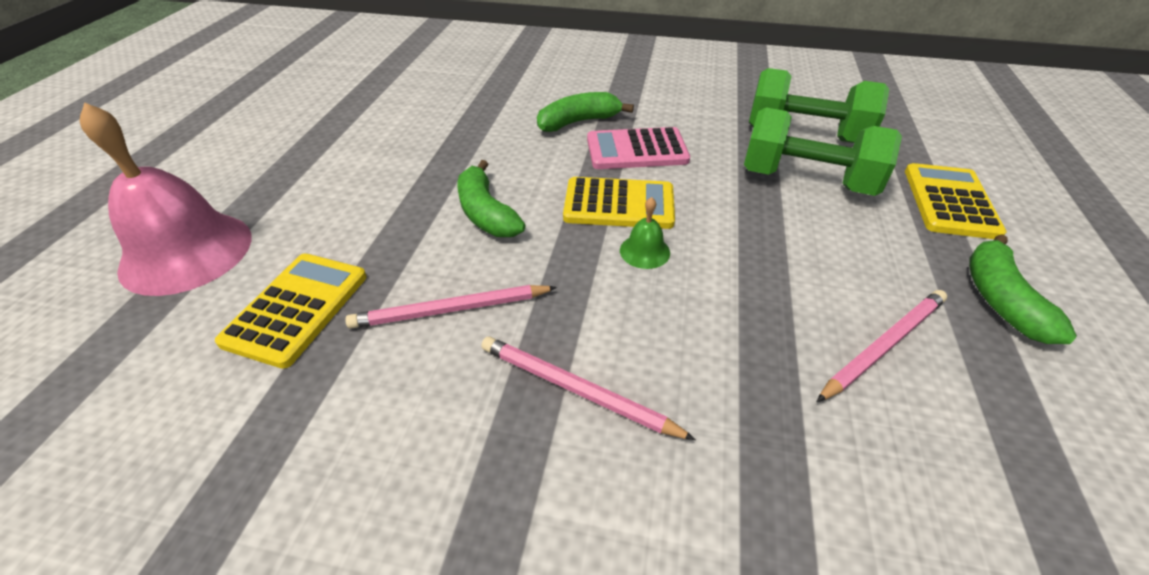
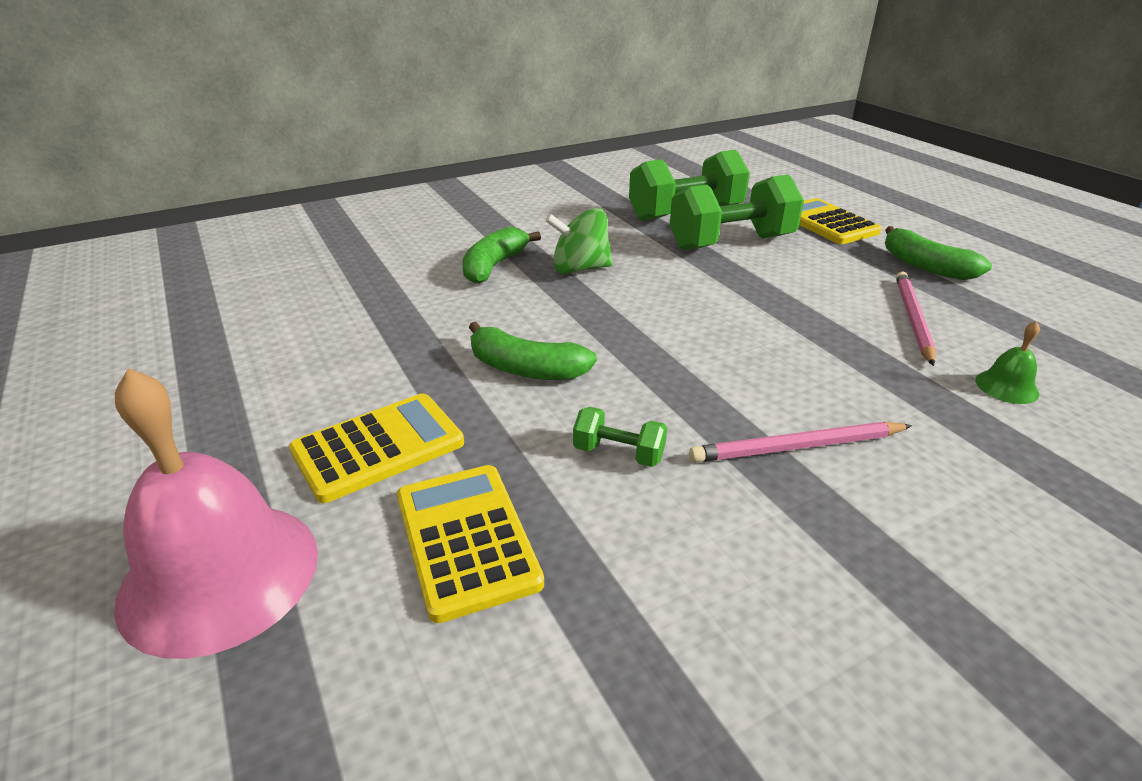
camera: 40 degrees left, 10 degrees down
pink pencil [345,285,557,329] -> green dumbbell [573,407,667,467]
yellow calculator [563,177,675,229] -> yellow calculator moved to [289,394,464,503]
pink calculator [587,127,690,169] -> green spinning top [545,208,613,274]
green bell [620,197,670,269] -> green bell moved to [975,321,1040,404]

